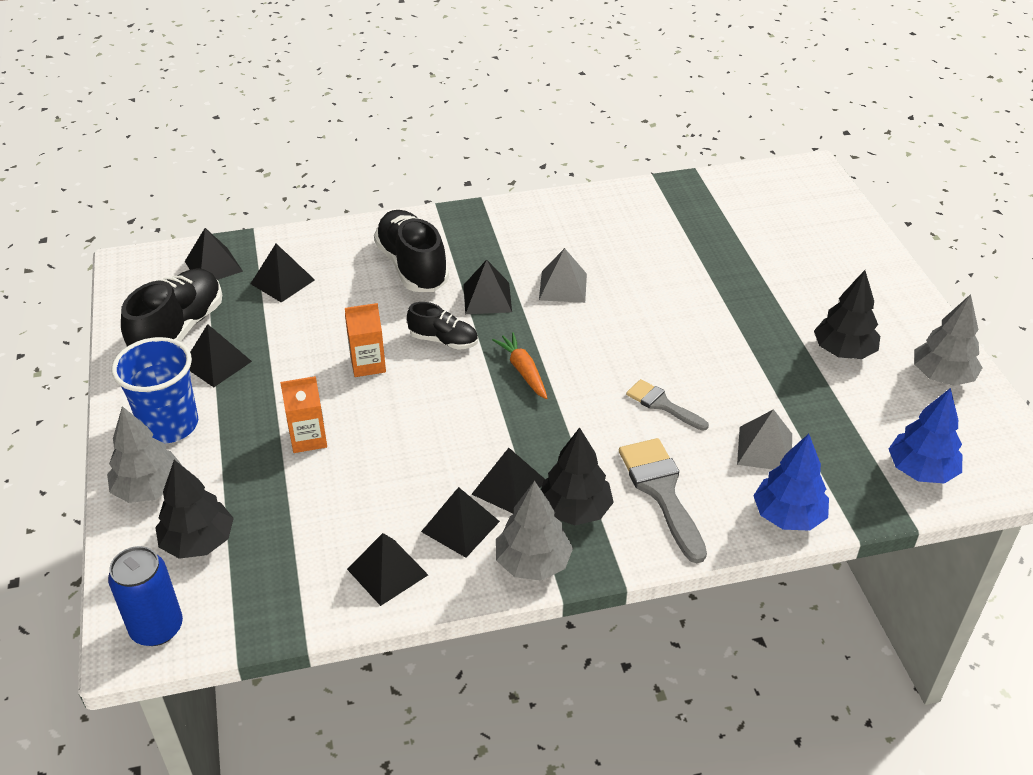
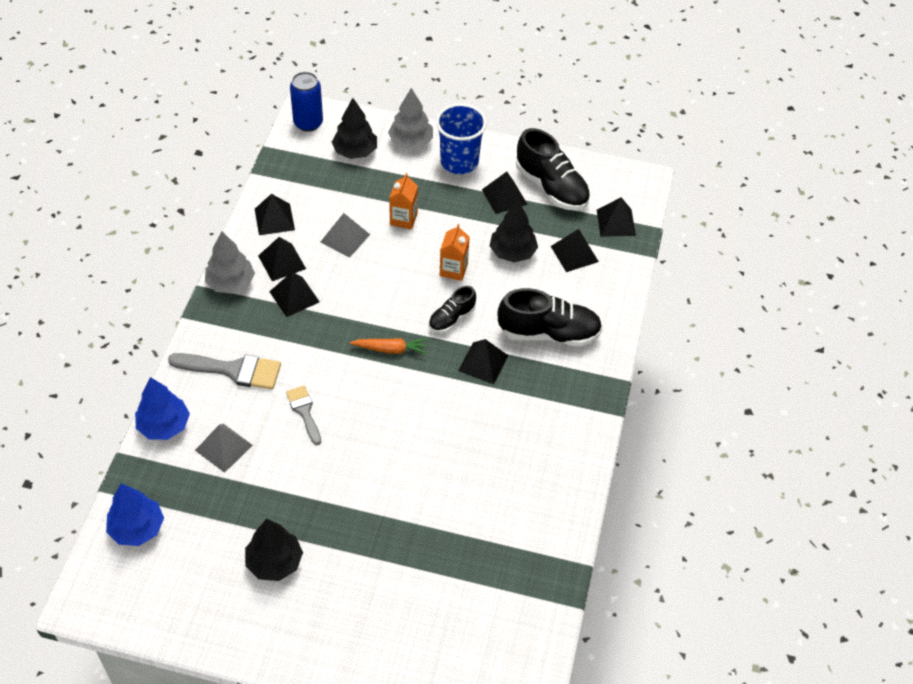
camera: 115 degrees right, 10 degrees up
grey pyramid [539,248,587,303] -> grey pyramid moved to [320,213,370,258]
black tree [541,427,614,526] -> black tree moved to [490,201,538,263]
grey brush [626,379,709,431] -> grey brush turned 90 degrees counterclockwise [286,386,321,445]
grey tree [914,294,983,386] -> none

